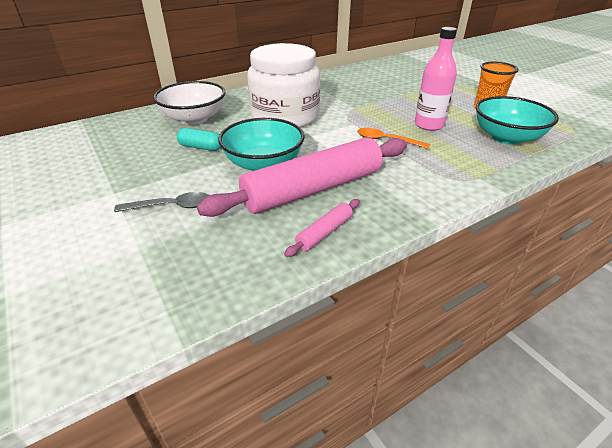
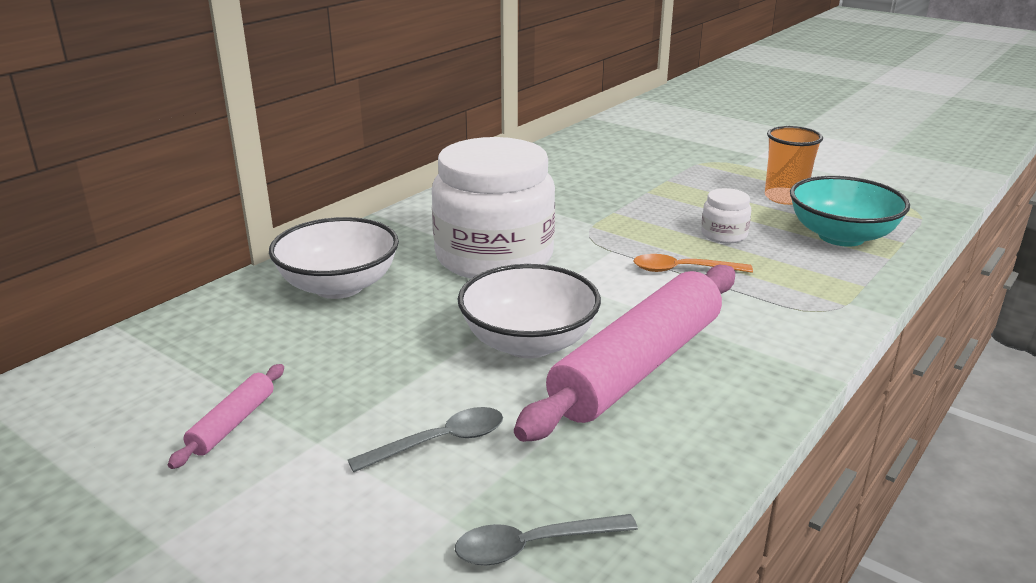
camera: 20 degrees left, 10 degrees down
turquoise capsule [177,128,221,151] -> none
turquoise bowl [218,118,305,171] -> white bowl [458,264,601,358]
pink rolling pin [284,199,360,257] -> pink rolling pin moved to [168,364,284,469]
pink bottle [415,27,457,131] -> white jar [701,188,751,243]
none -> grey spoon [455,514,638,565]

